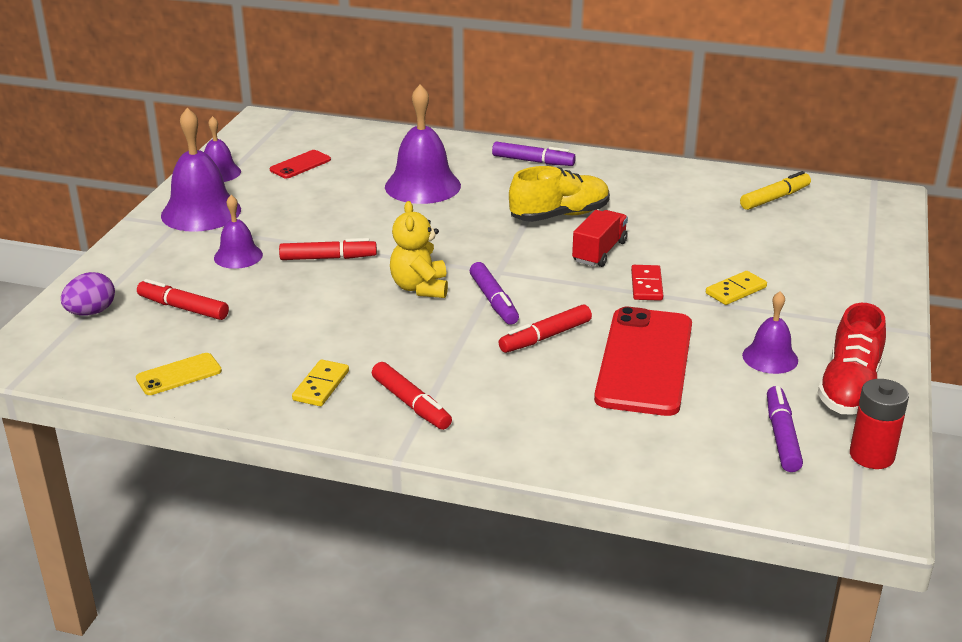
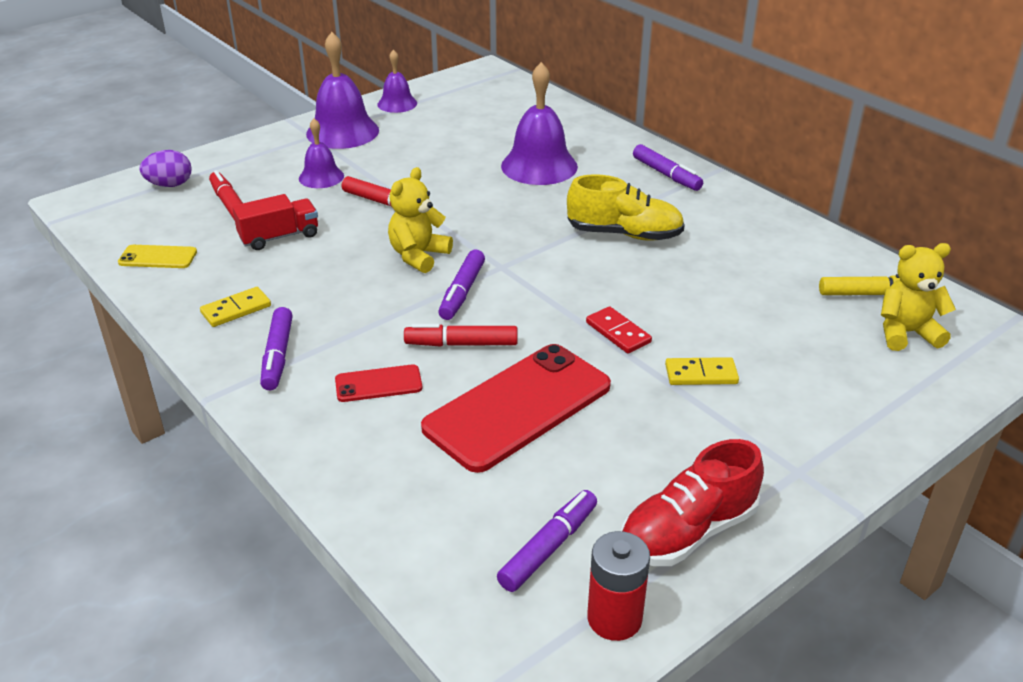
camera: 35 degrees right, 5 degrees up
red phone [270,150,331,179] -> red phone moved to [335,364,422,402]
red marker [372,362,452,430] -> purple marker [260,307,293,390]
red truck [572,210,628,267] -> red truck moved to [232,194,318,250]
red domino [631,265,663,301] -> red domino turned 75 degrees counterclockwise [586,306,652,354]
purple bell [742,291,798,374] -> none
none -> yellow teddy bear [881,243,956,351]

